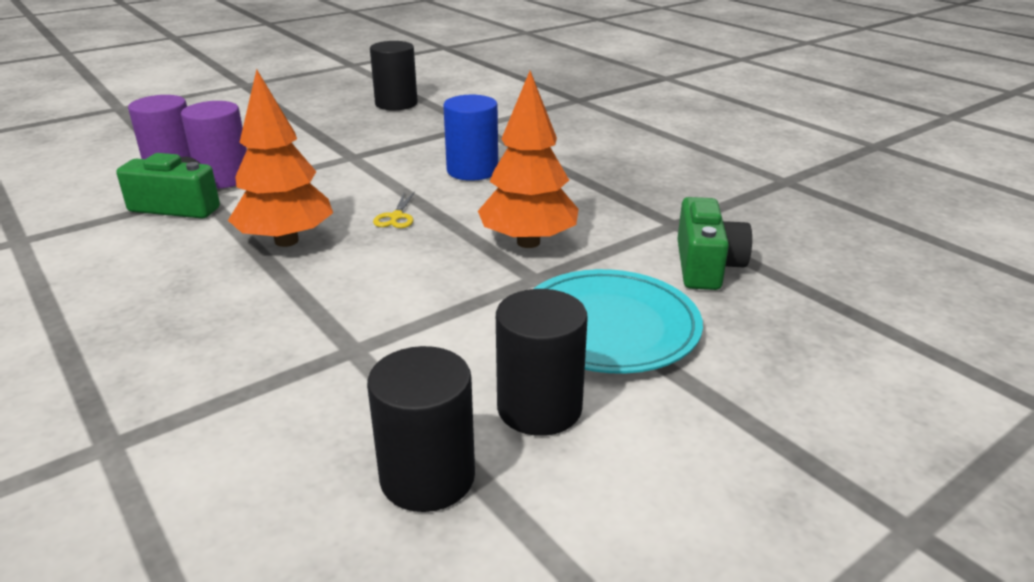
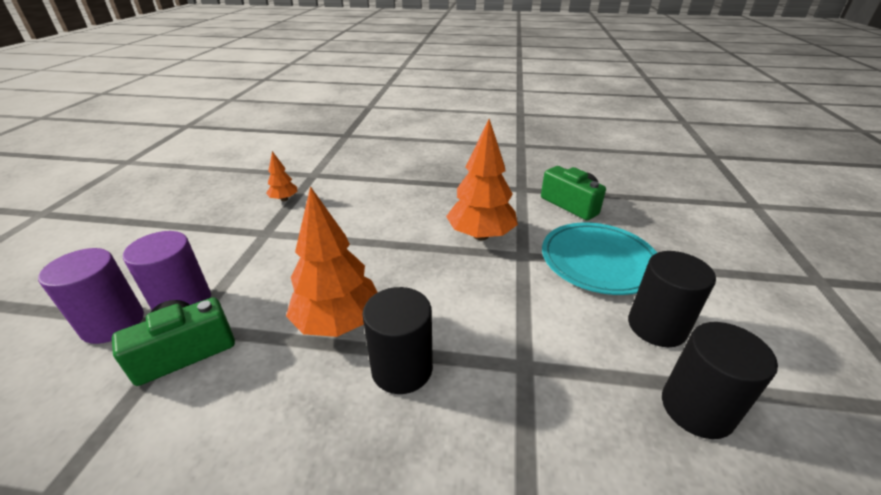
camera: 45 degrees left, 5 degrees up
black cylinder [370,41,418,110] -> black cylinder moved to [362,287,433,394]
yellow scissors [373,192,415,228] -> none
blue cylinder [443,95,498,181] -> none
none -> orange tree [266,151,297,201]

